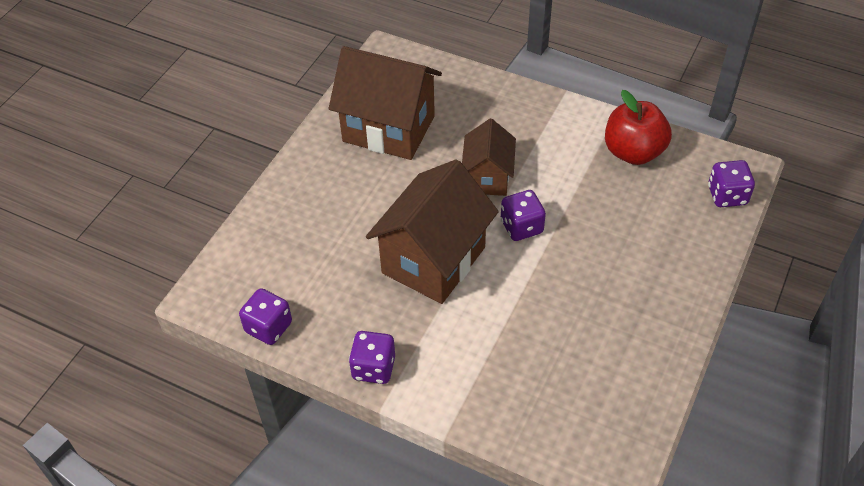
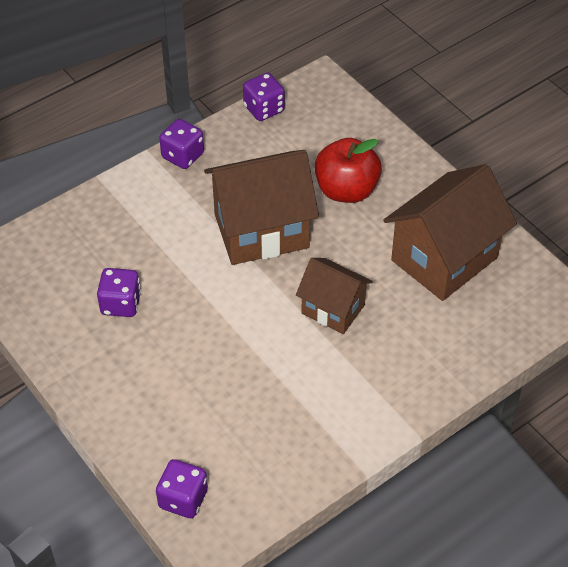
camera: 115 degrees right, 0 degrees up
brown house [366,159,499,304] -> brown house turned 75 degrees counterclockwise [204,150,319,265]
purple dice [501,190,546,241] -> purple dice moved to [97,268,141,317]
red apple [605,90,672,165] -> red apple moved to [315,138,382,203]

